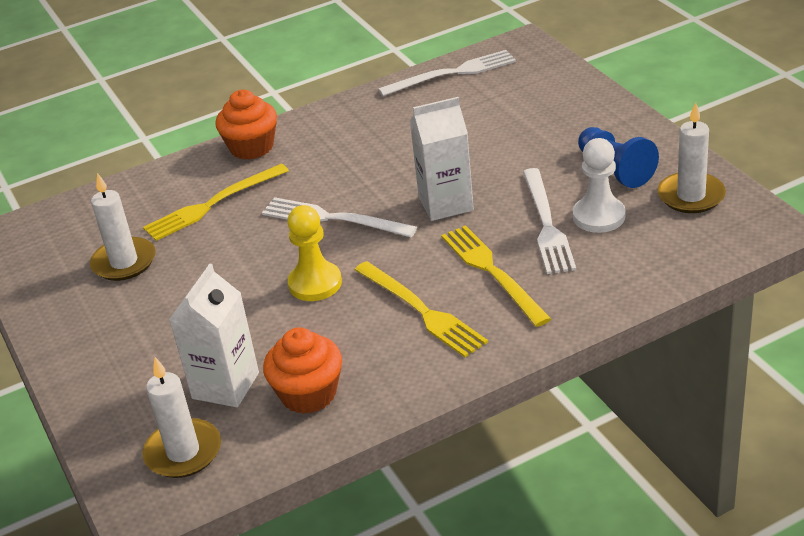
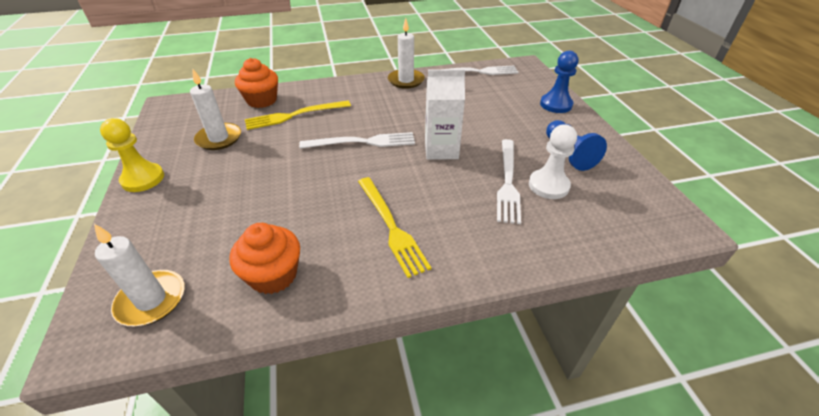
camera: 10 degrees right, 5 degrees up
white carton [169,263,259,407] -> none
orange cupcake [215,90,277,160] -> orange cupcake moved to [235,58,278,108]
white fork [262,197,417,237] -> white fork turned 135 degrees clockwise [299,132,415,149]
yellow pawn [287,205,342,301] -> yellow pawn moved to [100,118,164,192]
yellow fork [441,225,551,327] -> none
white candle [657,102,726,213] -> white candle moved to [388,18,425,89]
none -> blue pawn [540,51,578,113]

